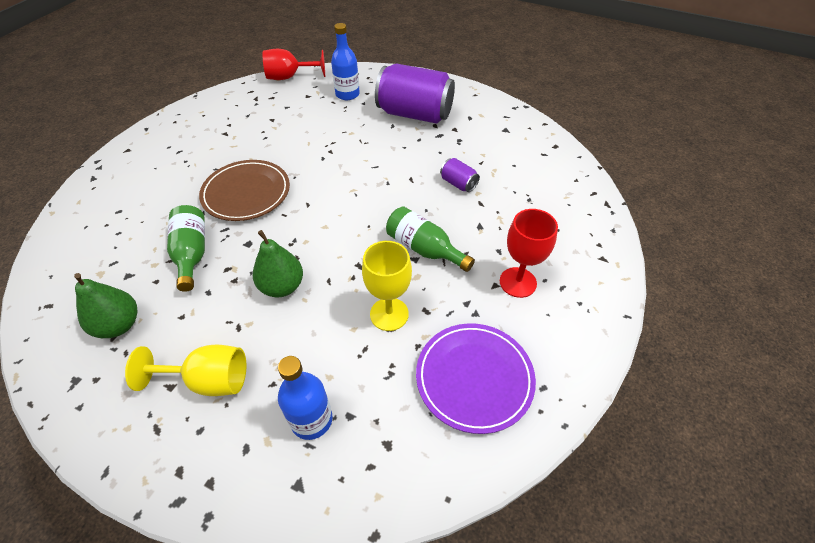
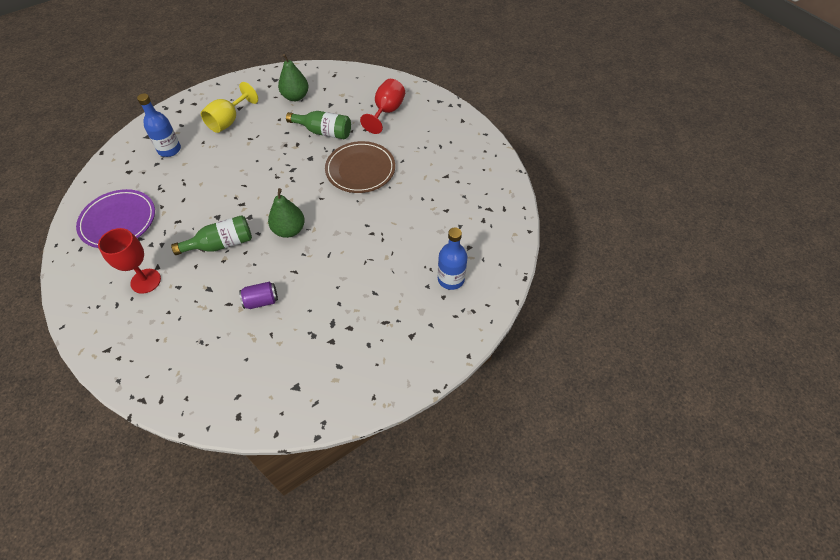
camera: 120 degrees right, 5 degrees up
green pear [253,230,303,297] -> green pear moved to [268,188,305,238]
red goblet [263,49,325,80] -> red goblet moved to [360,79,405,134]
yellow goblet [362,241,412,331] -> none
purple can [375,64,455,124] -> none

